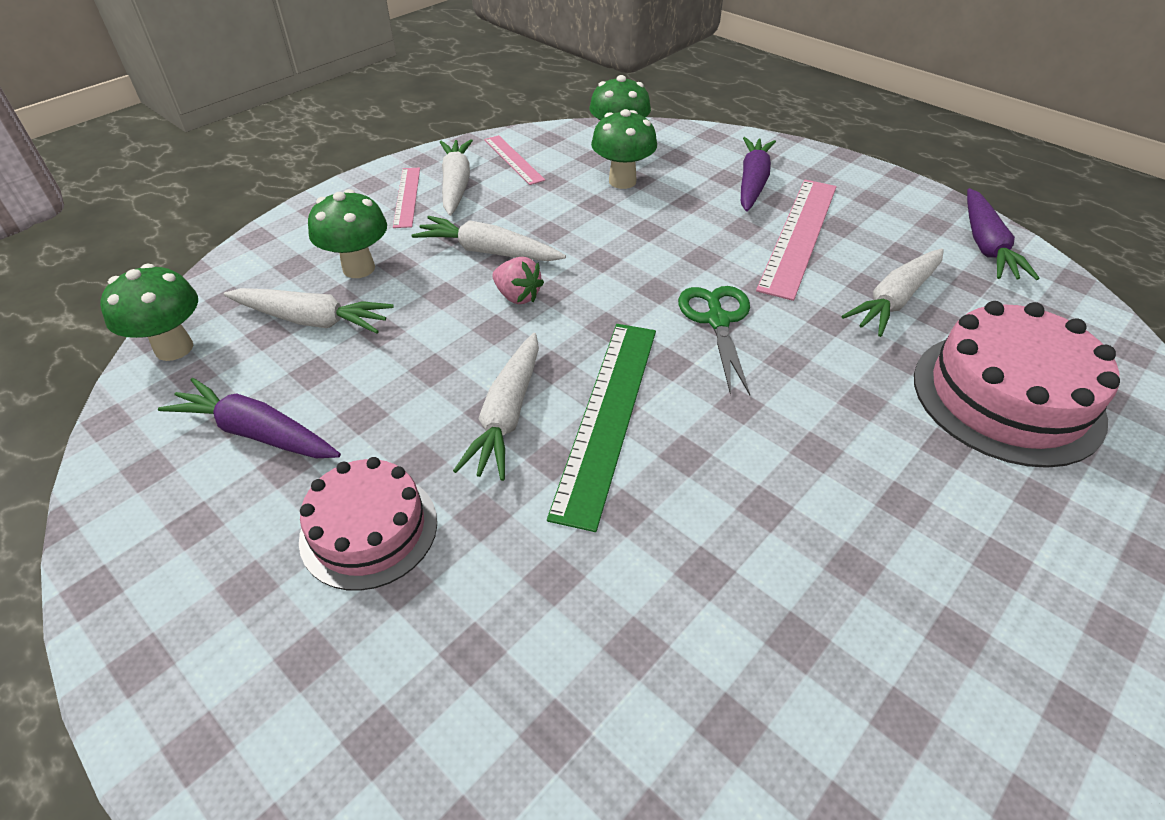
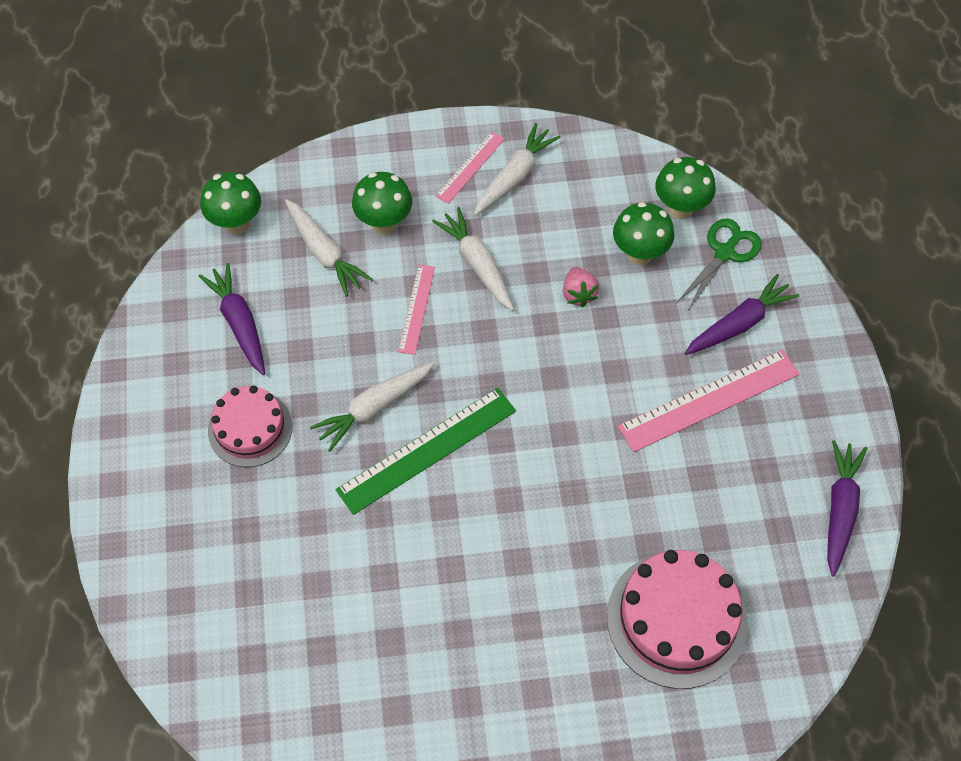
camera: 40 degrees right, 15 degrees up
pink ruler [484,135,545,185] -> pink ruler moved to [398,264,435,355]
pink strawberry [492,257,544,304] -> pink strawberry moved to [563,267,599,307]
green scissors [678,286,750,395] -> green scissors moved to [676,219,762,312]
white carrot [842,248,944,337] -> none
purple carrot [967,188,1040,280] -> purple carrot turned 150 degrees clockwise [827,440,867,577]

